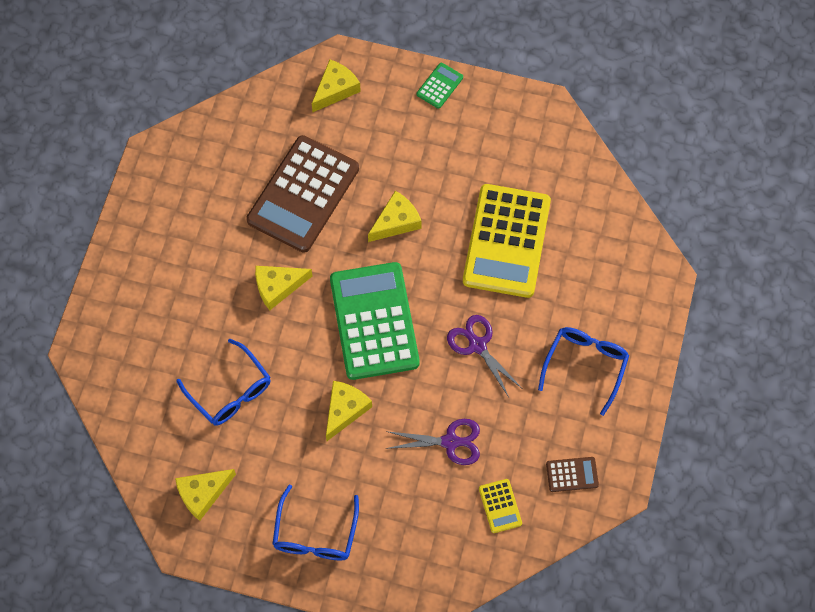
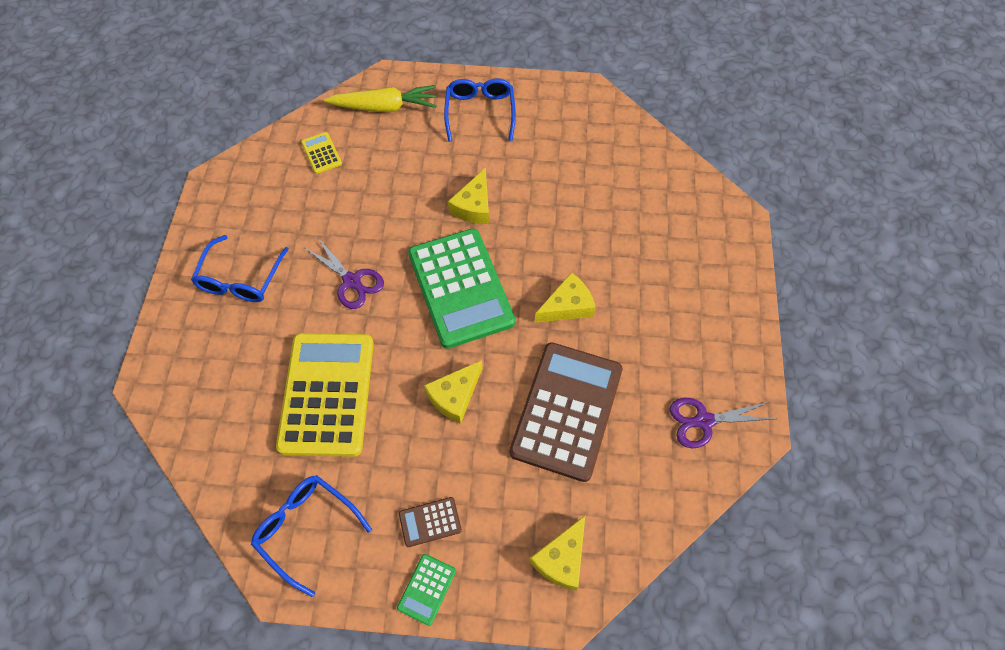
camera: 170 degrees right, 5 degrees down
yellow cheese [175,469,236,521] -> none
blue glasses [176,339,270,426] -> blue glasses moved to [251,475,372,597]
purple scissors [385,419,480,465] -> purple scissors moved to [670,398,774,448]
brown calculator [546,457,599,492] -> brown calculator moved to [399,497,462,547]
none -> yellow carrot [324,85,436,112]

